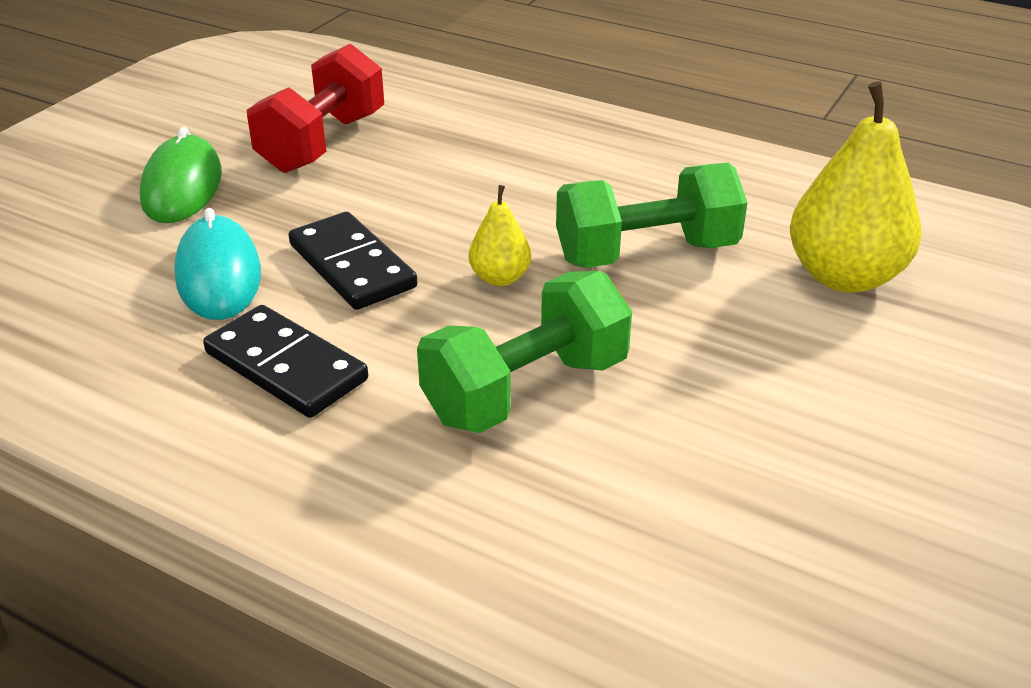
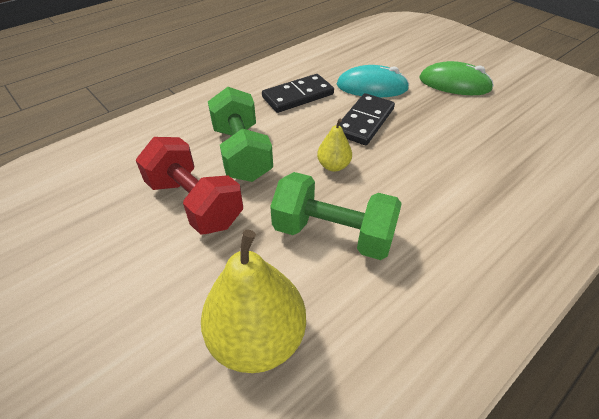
camera: 110 degrees right, 10 degrees up
red dumbbell [247,44,384,173] -> red dumbbell moved to [136,137,243,235]
black domino [289,212,417,310] -> black domino turned 45 degrees counterclockwise [339,93,395,145]
green dumbbell [556,163,748,268] -> green dumbbell turned 75 degrees counterclockwise [270,172,402,260]

